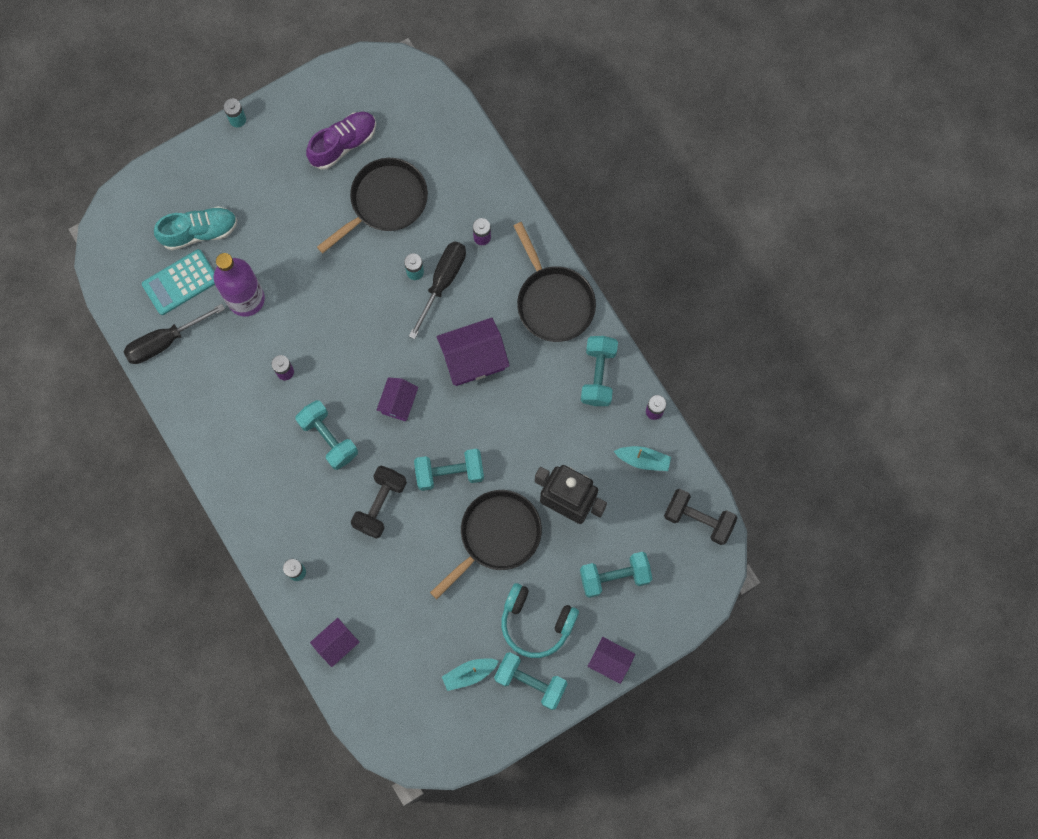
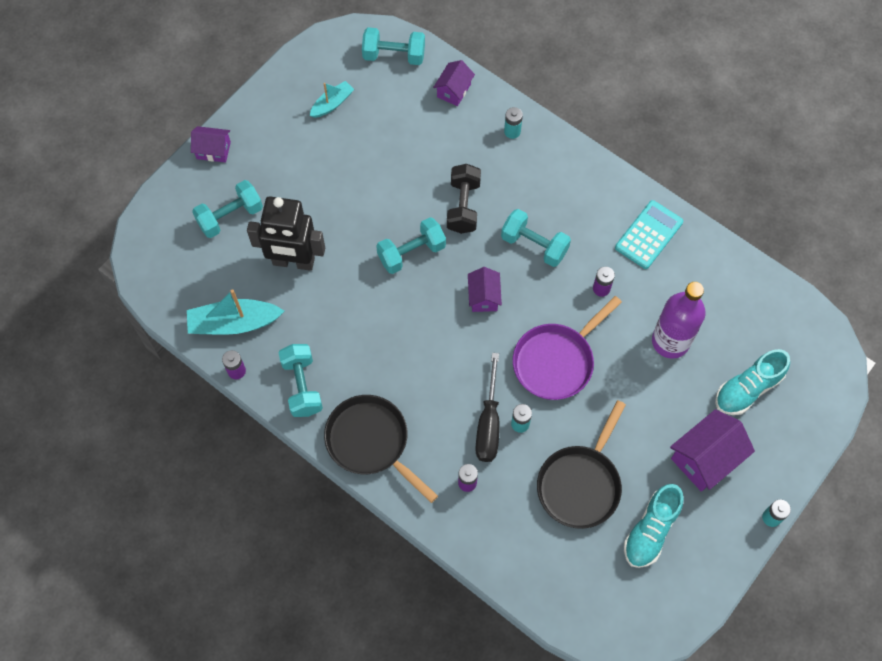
camera: 160 degrees right, 10 degrees down
black screwdriver [124,304,225,364] -> none
turquoise calculator [142,249,215,315] -> turquoise calculator moved to [615,200,683,269]
purple shoe [306,112,376,170] -> turquoise shoe [624,484,684,568]
black pan [430,490,542,599] -> none
purple house [437,318,510,386] -> purple house moved to [670,409,755,492]
turquoise dumbbell [494,652,568,710] -> turquoise dumbbell moved to [362,27,425,65]
turquoise headphones [501,583,579,658] -> none
turquoise boat [614,446,671,471] -> turquoise boat [187,289,284,335], size x1.69
black dumbbell [664,489,737,545] -> none
none -> purple pan [513,296,622,400]

